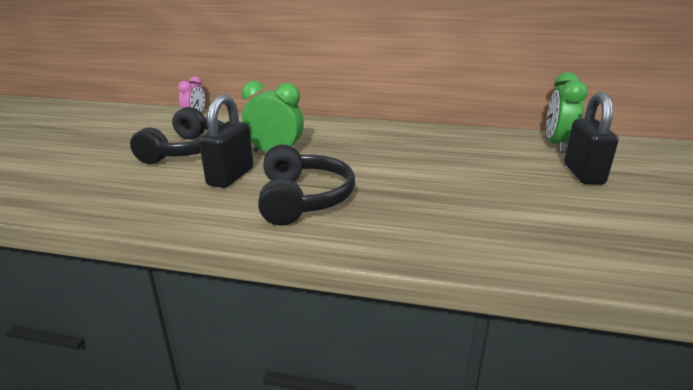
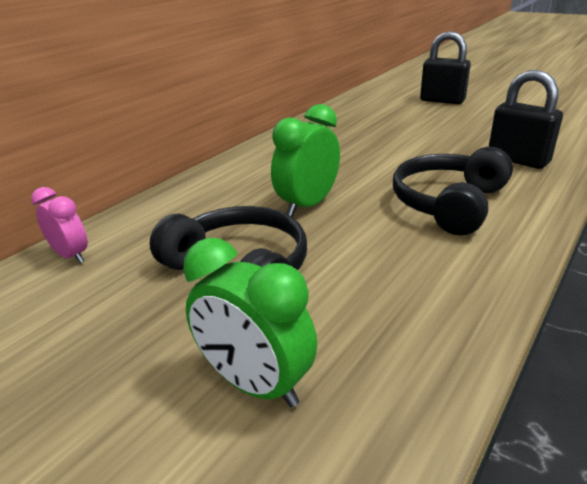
camera: 65 degrees left, 5 degrees up
black padlock [199,94,253,188] -> black padlock moved to [489,70,563,169]
black headphones [258,144,355,226] -> black headphones turned 75 degrees counterclockwise [393,147,513,236]
green clock [546,72,588,153] -> green clock moved to [183,238,317,408]

